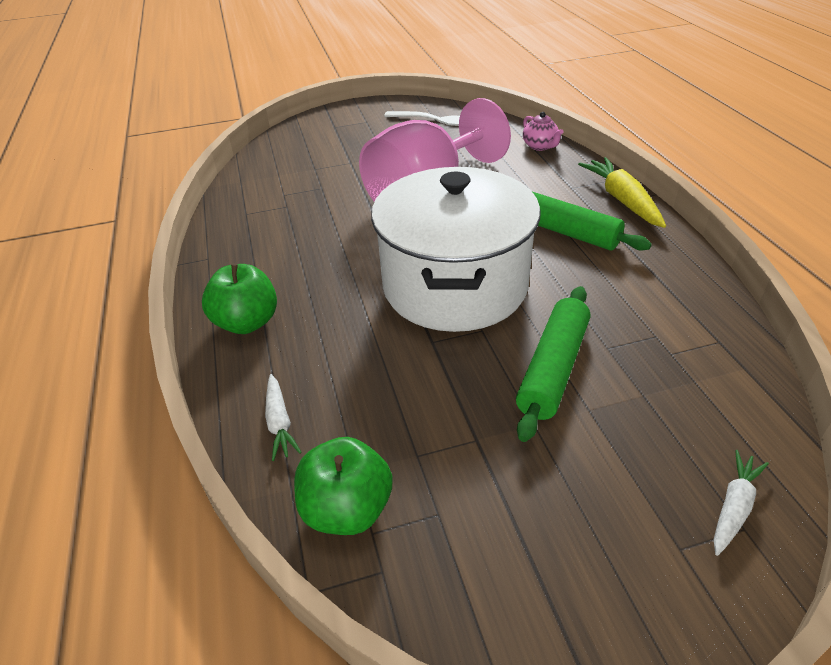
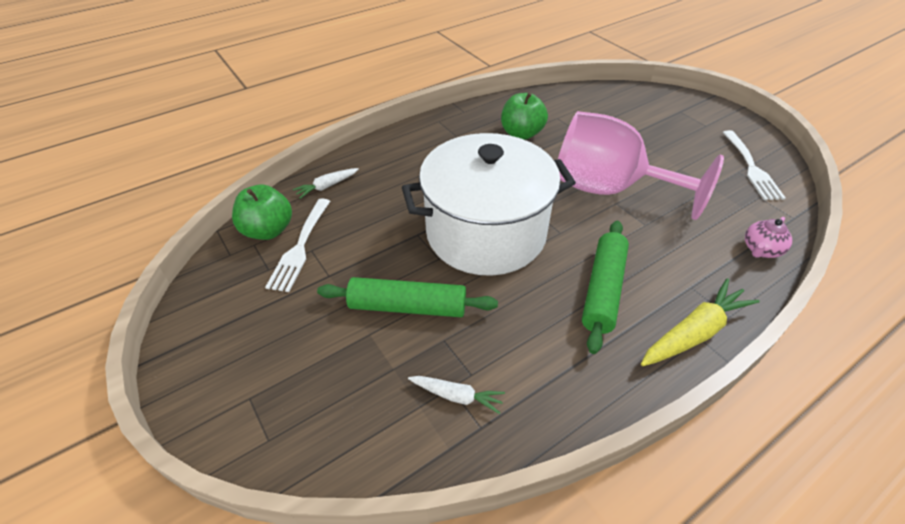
camera: 70 degrees right, 5 degrees up
green apple [202,264,277,334] -> green apple moved to [501,92,548,140]
white carrot [714,450,769,556] -> white carrot moved to [408,376,505,414]
none -> white fork [265,199,330,292]

